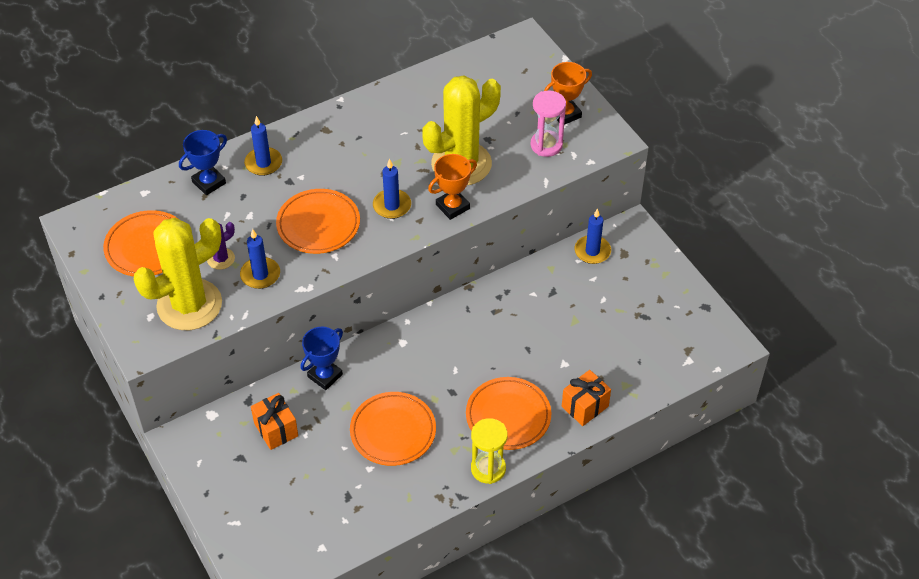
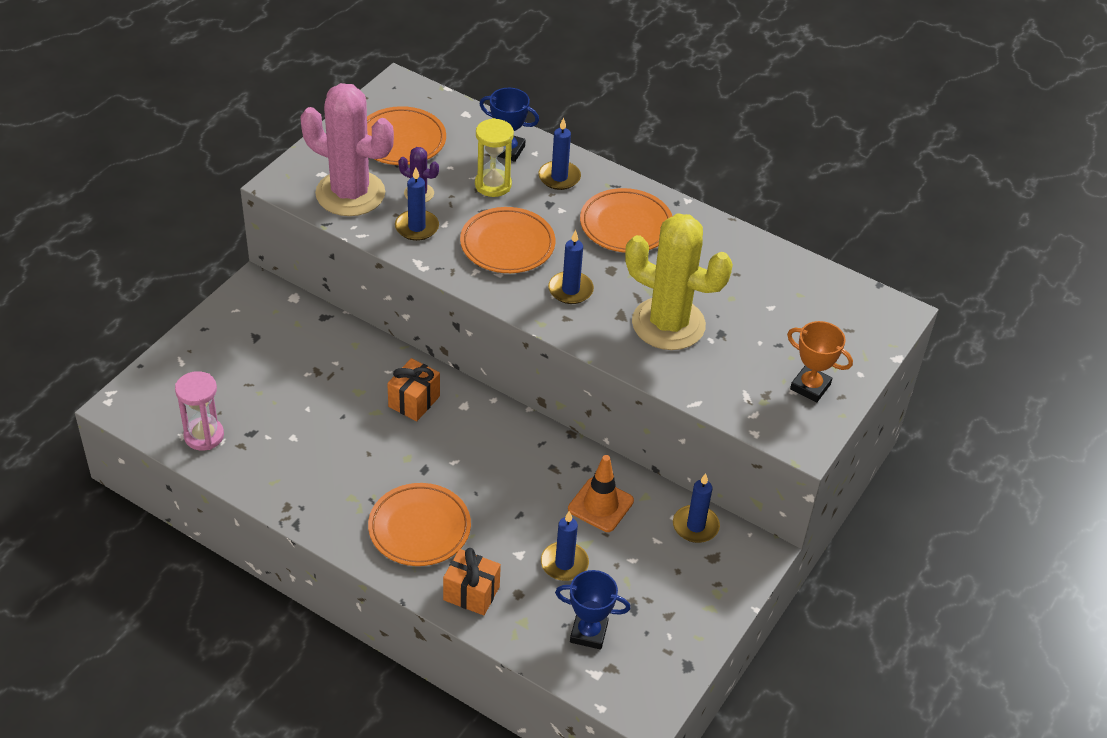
camera: 60 degrees right, 5 degrees down
yellow cactus [134,218,222,330] -> pink cactus [300,83,394,216]
orange gift [251,393,298,450] -> orange gift moved to [387,358,440,421]
blue trophy [300,327,343,390] -> blue trophy moved to [555,570,630,649]
orange plate [350,392,436,466] -> orange plate moved to [580,188,673,253]
orange trophy [428,154,477,220] -> none
yellow hourglass [471,418,508,484] -> yellow hourglass moved to [475,118,514,197]
pink hourglass [530,91,566,157] -> pink hourglass moved to [175,371,224,451]
none -> blue candle [541,511,589,581]
none -> orange traffic cone [568,455,634,532]

